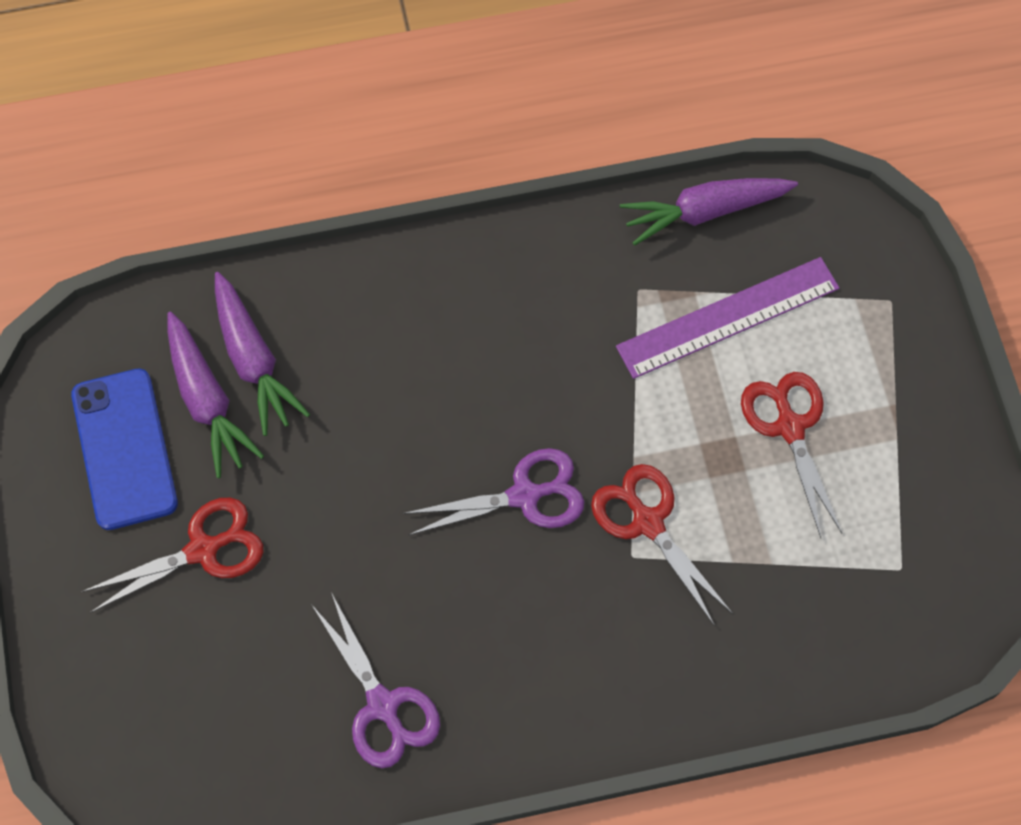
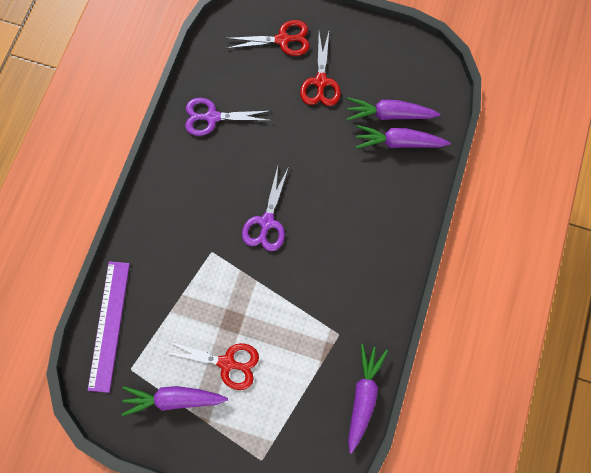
camera: 120 degrees right, 10 degrees up
blue phone [71,368,178,530] -> none
red scissors [591,464,733,626] -> red scissors moved to [225,20,310,56]
purple ruler [616,257,839,379] -> purple ruler moved to [88,261,130,393]
none -> purple carrot [122,386,228,416]

